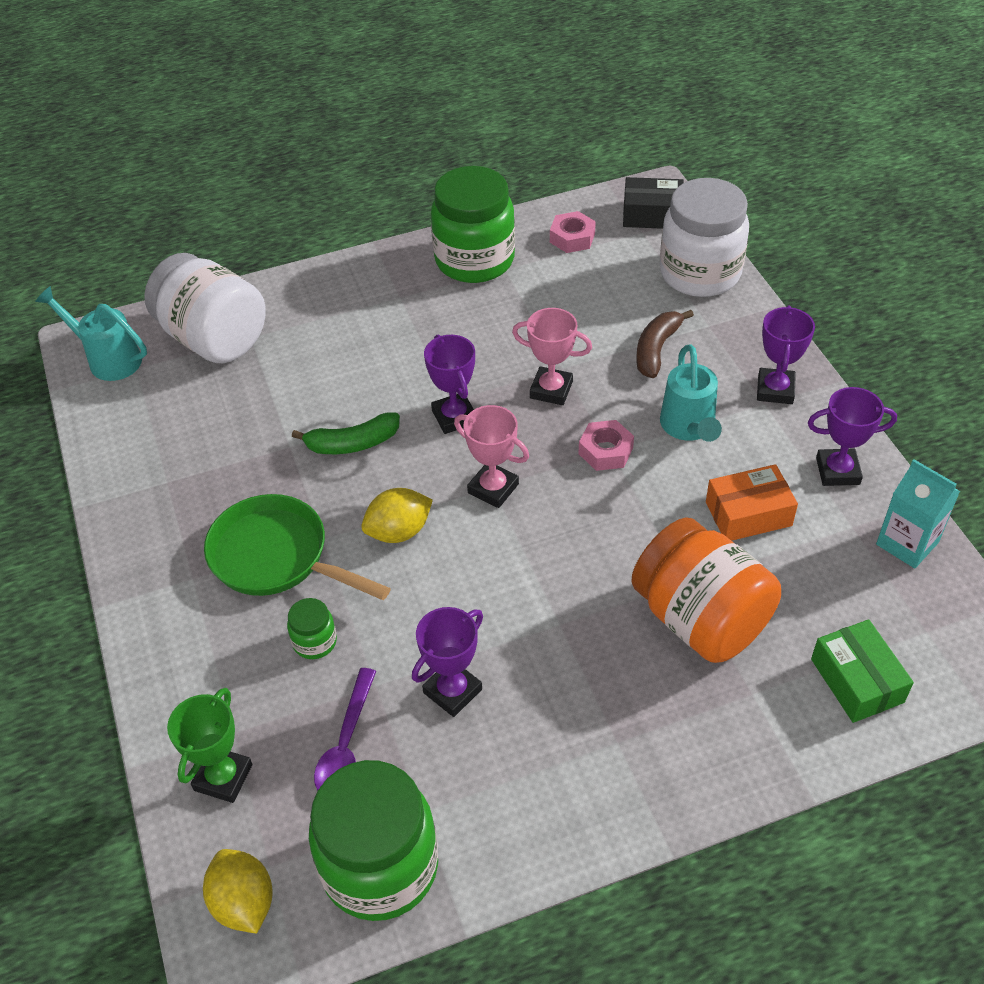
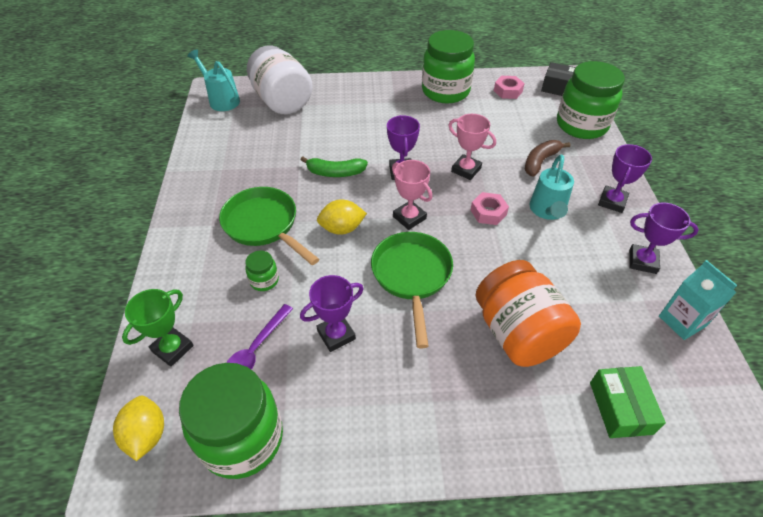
camera: 15 degrees right, 0 degrees up
white jar [660,178,749,297] -> green jar [557,61,625,139]
orange box [706,464,798,541] -> none
none -> green pan [371,232,453,348]

